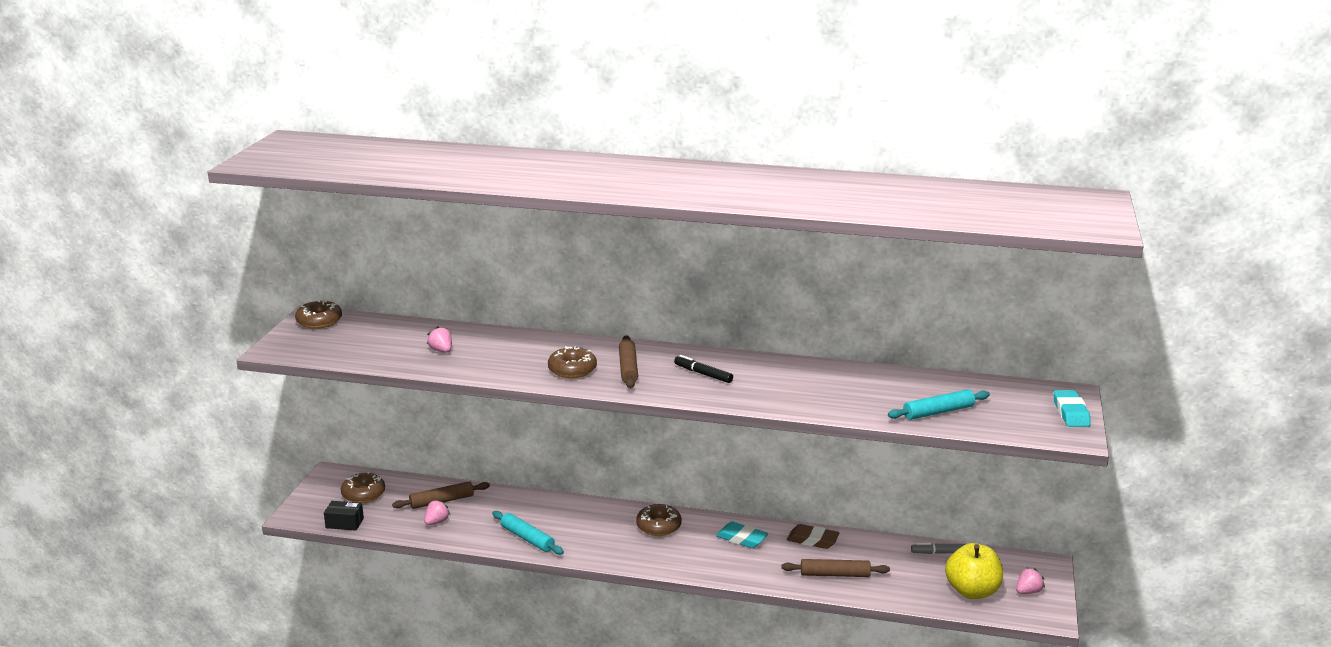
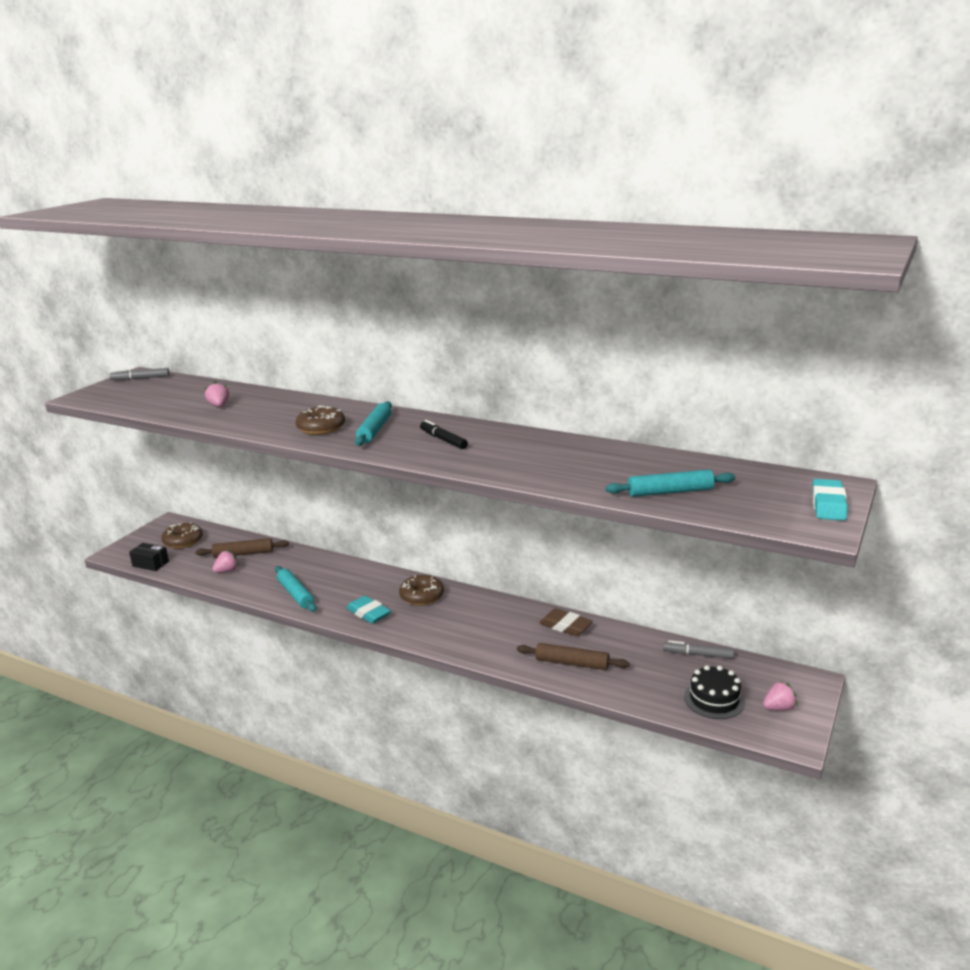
camera: 15 degrees right, 0 degrees up
brown donut [295,300,342,329] -> grey marker [110,368,170,380]
brown rolling pin [619,336,638,388] -> turquoise rolling pin [355,401,392,446]
turquoise eraser [716,521,768,548] -> turquoise eraser moved to [346,596,391,623]
yellow apple [945,543,1003,599] -> black cake [684,665,745,719]

